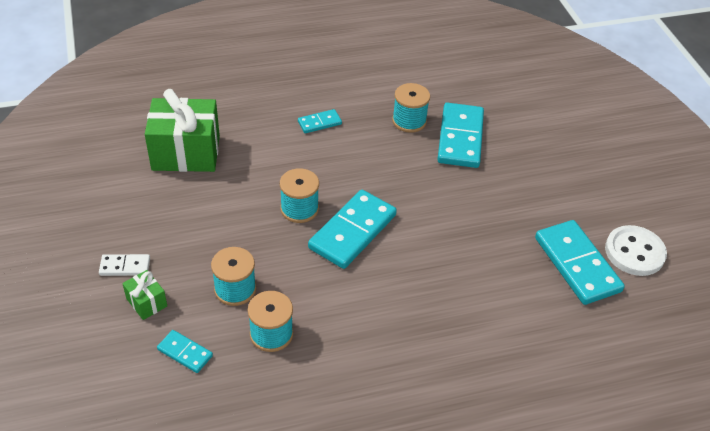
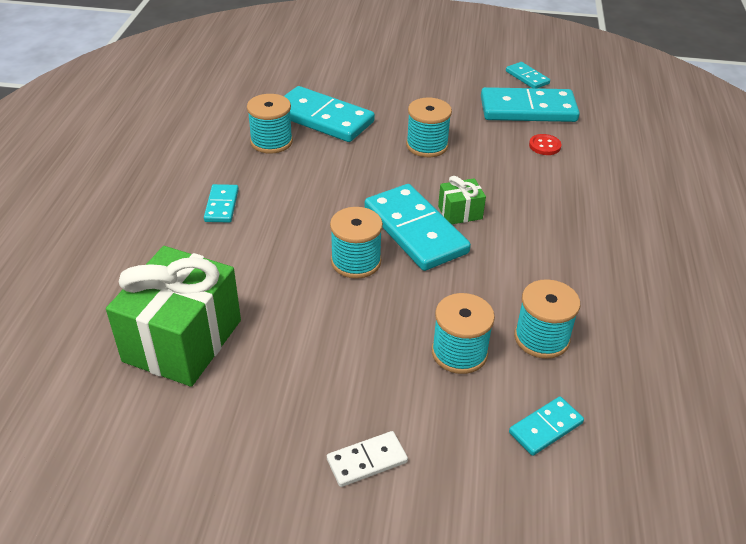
camera: 65 degrees left, 5 degrees down
white domino [99,254,150,276] -> white domino turned 45 degrees clockwise [327,431,408,487]
green gift [122,270,167,320] -> green gift moved to [438,176,486,224]
white button [605,225,667,276] -> turquoise domino [506,62,550,88]
none -> turquoise spool [406,98,452,157]
none -> red button [529,134,561,155]

